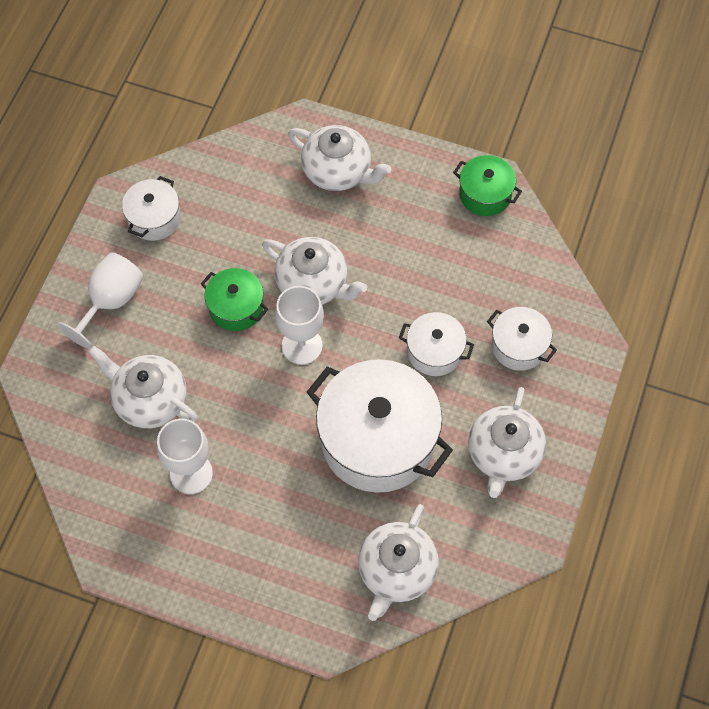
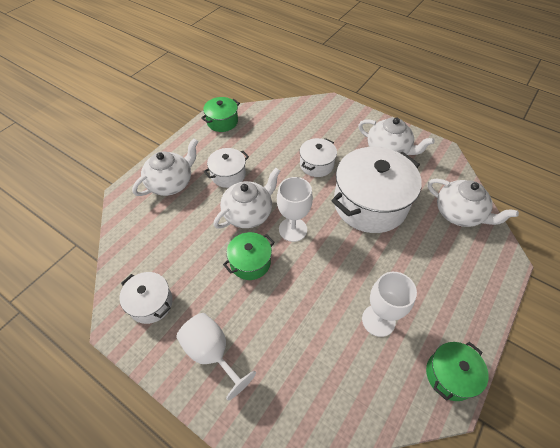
camera: 75 degrees left, 10 degrees down
white teapot [88,346,198,429] -> none
white pot [487,307,557,371] -> white pot moved to [204,148,249,188]
none -> green pot [426,342,489,401]

